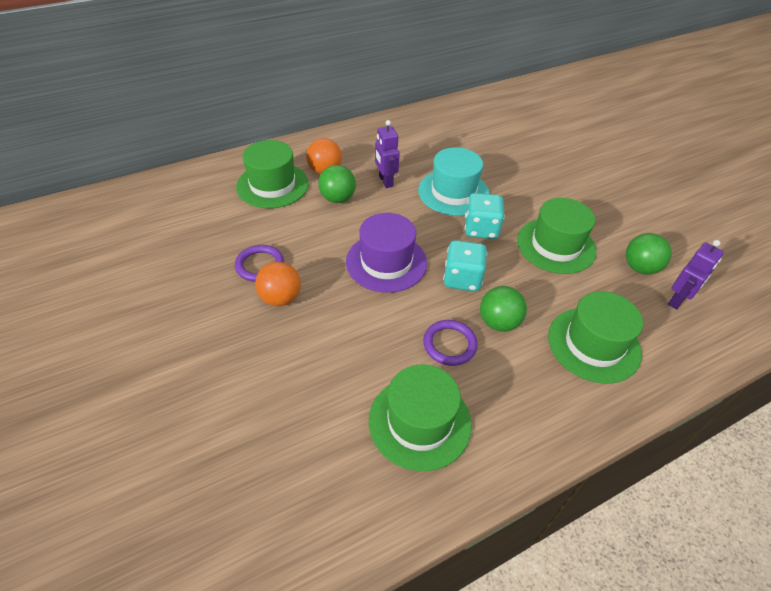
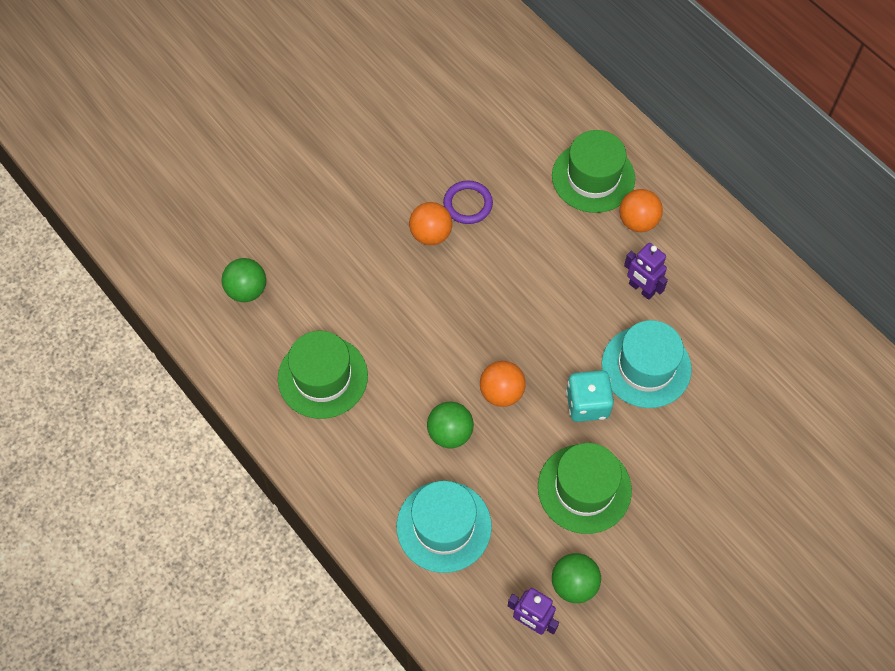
camera: 80 degrees right, 15 degrees up
green ball [318,165,356,203] -> green ball moved to [222,258,266,302]
purple hat [346,213,427,293] -> none
purple robot [375,120,400,188] -> purple robot turned 105 degrees counterclockwise [624,243,668,300]
purple ring [423,320,478,366] -> none
turquoise dice [443,240,487,291] -> orange ball [480,361,526,407]
green hat [548,291,643,384] -> turquoise hat [397,481,492,573]

